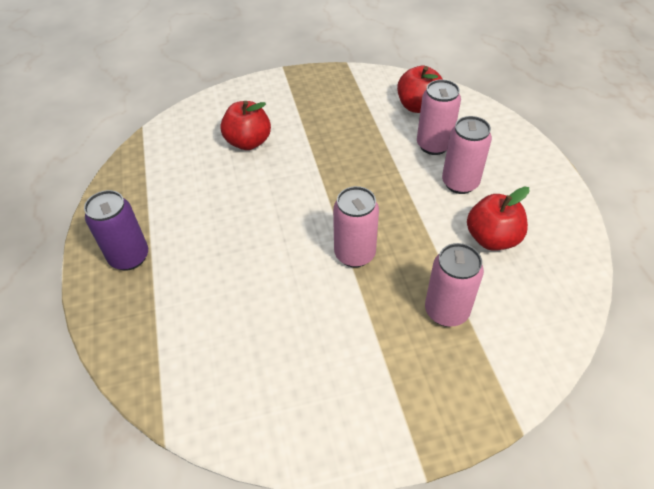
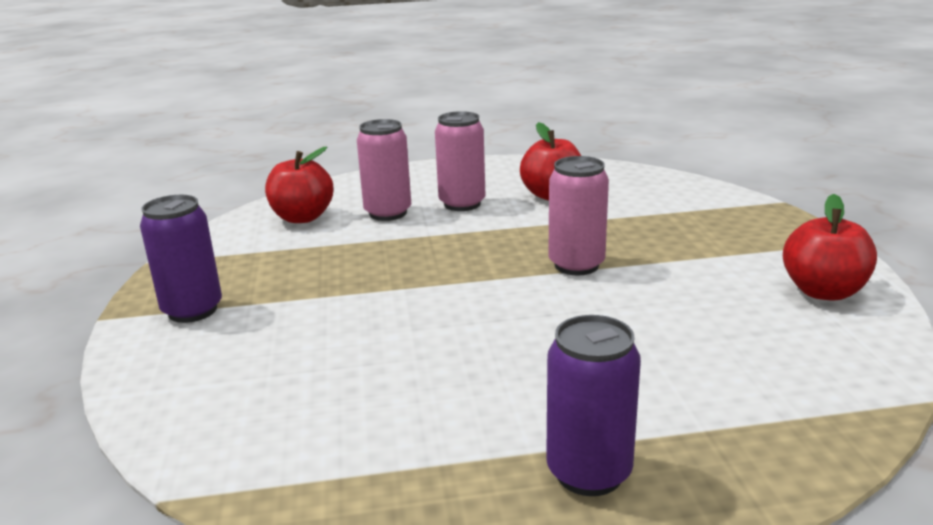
camera: 85 degrees left, 25 degrees down
red apple [220,101,271,150] -> red apple moved to [783,194,877,300]
pink can [425,243,484,327] -> none
none -> purple can [140,195,222,323]

